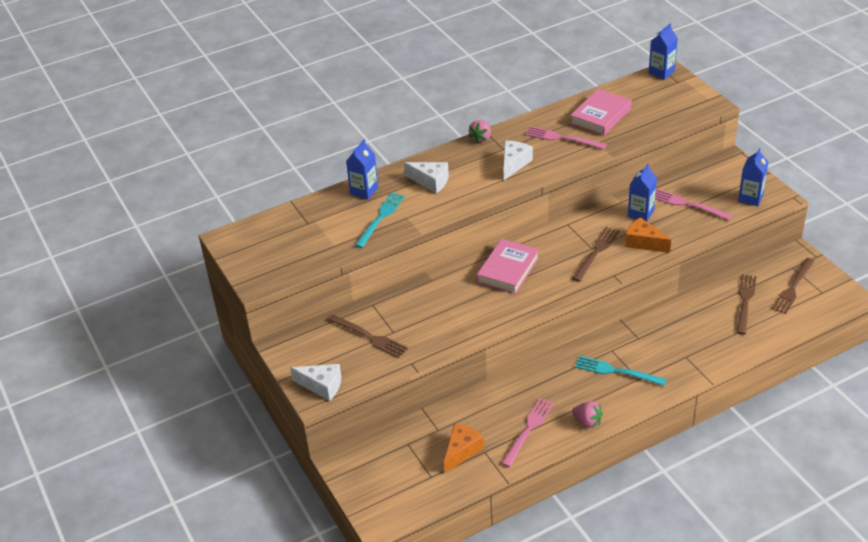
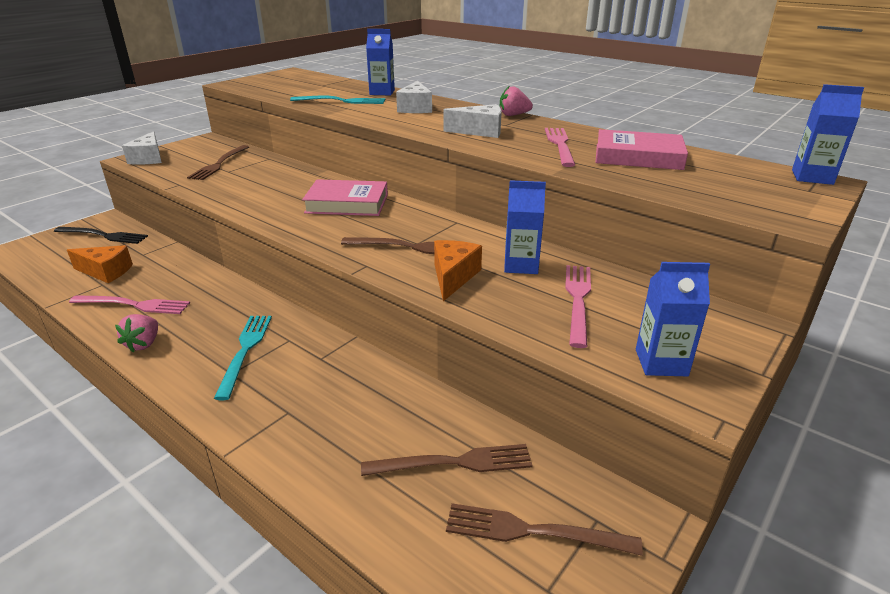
camera: 65 degrees right, 10 degrees down
none -> black fork [54,227,148,244]

